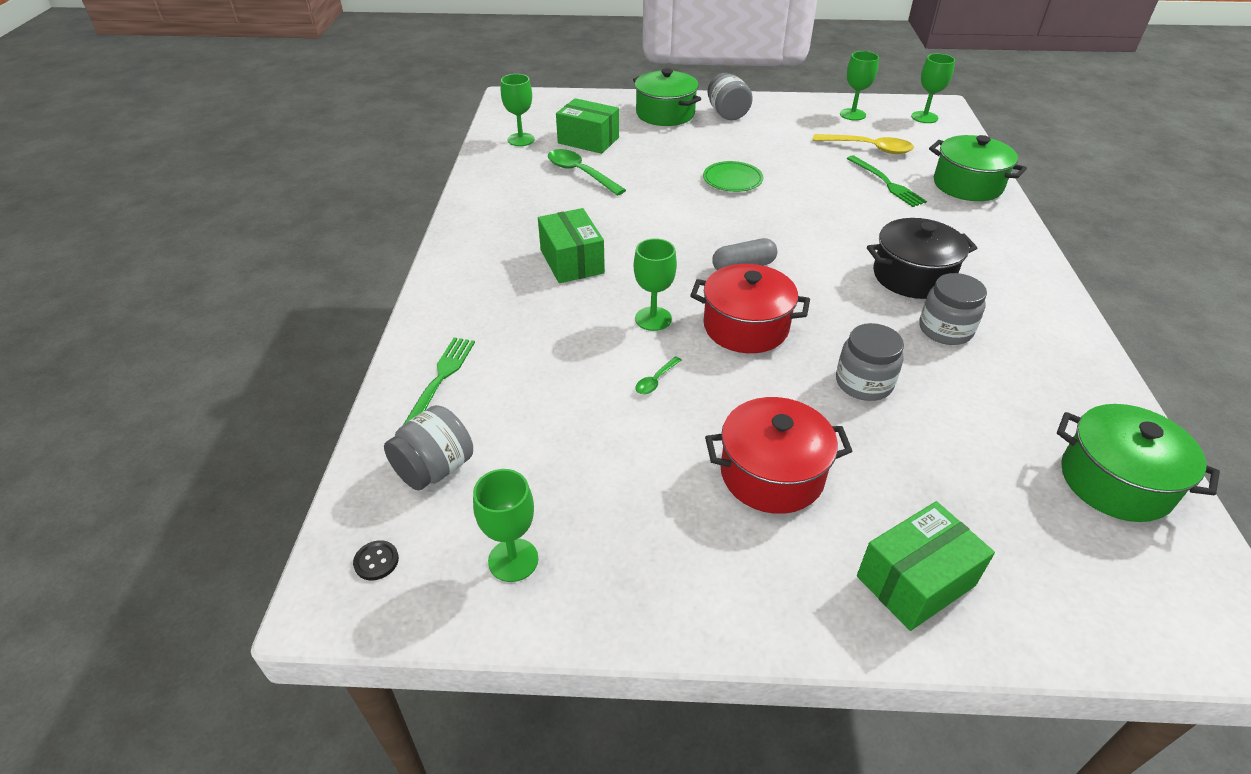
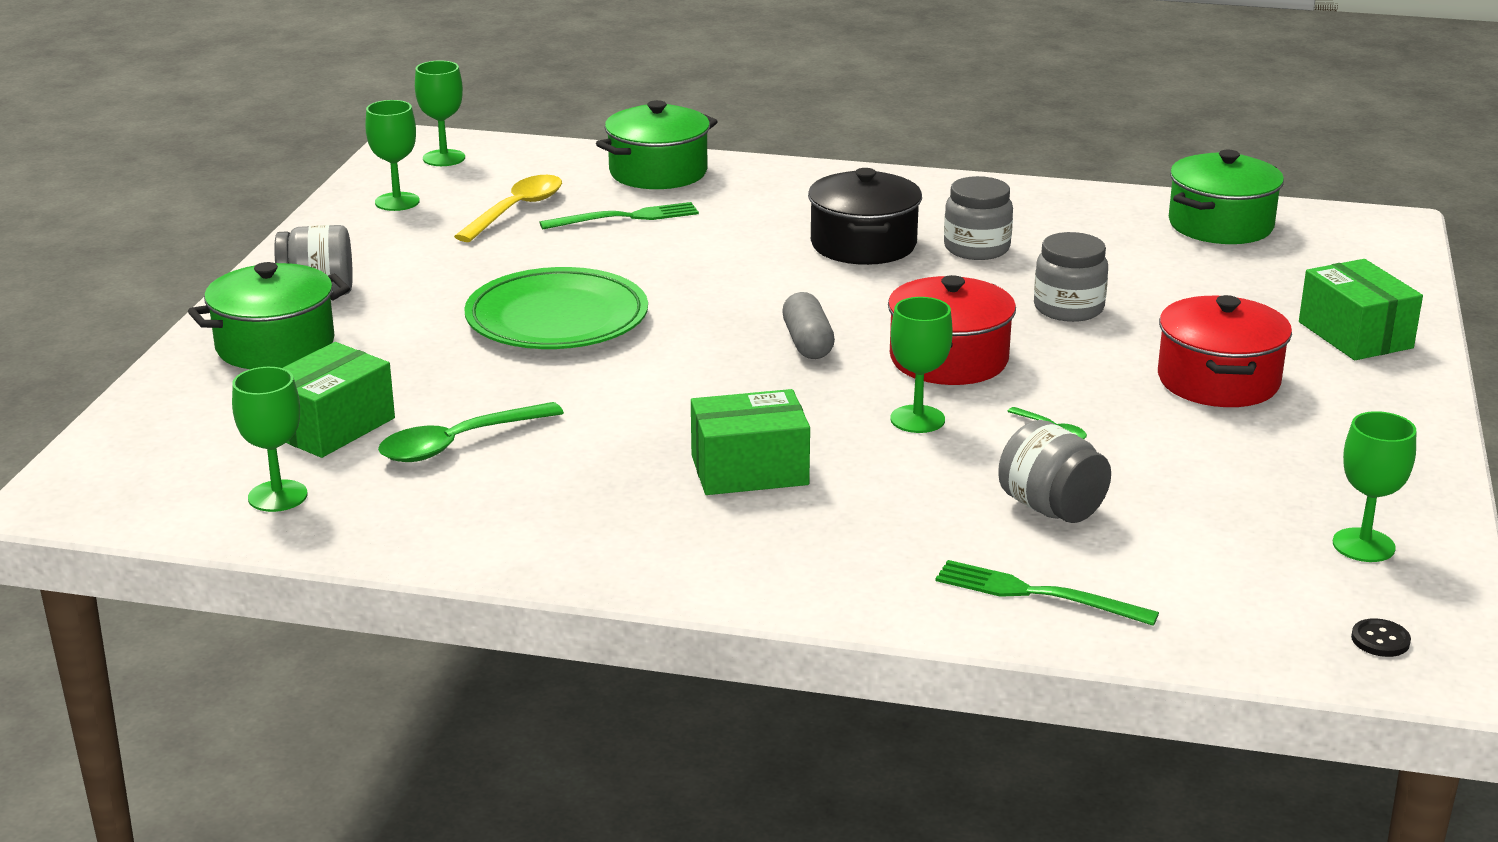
camera: 80 degrees left, 15 degrees down
grey jar [384,405,473,491] -> grey jar moved to [998,420,1111,523]
green plate [703,161,763,192] -> green plate [464,267,648,349], size x1.79

